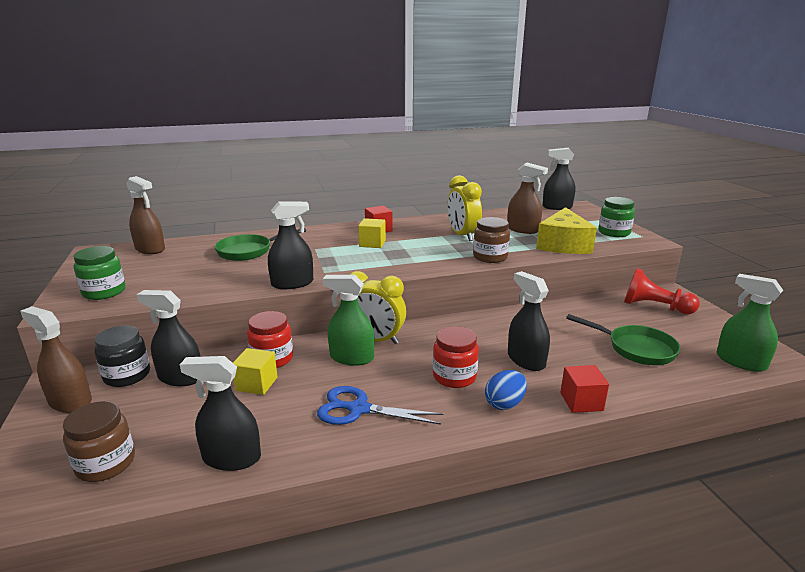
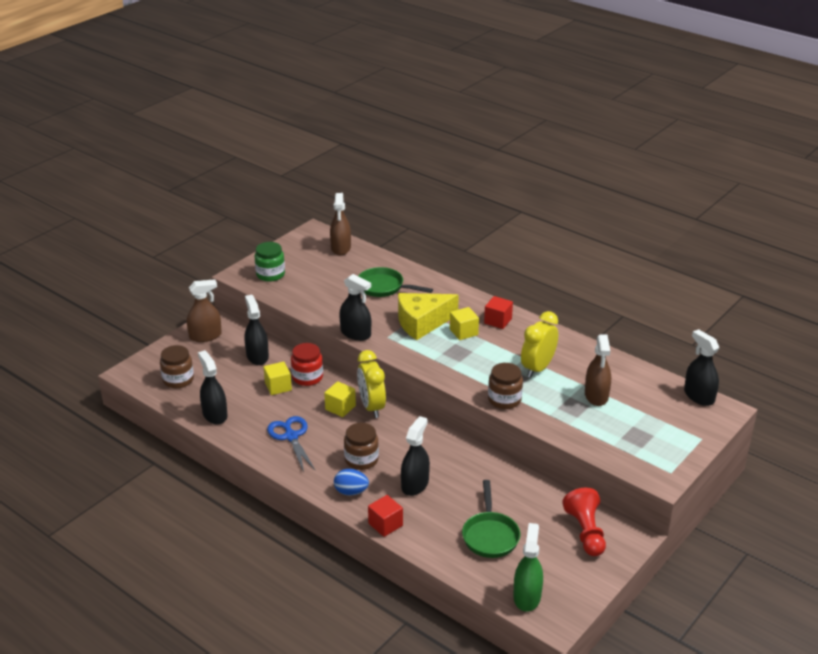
camera: 55 degrees right, 10 degrees up
brown spray bottle [20,306,92,413] -> brown spray bottle turned 75 degrees clockwise [187,279,222,342]
black jar [94,325,150,387] -> none
green spray bottle [323,275,375,366] -> yellow cube [324,381,356,417]
red jar [433,326,479,388] -> brown jar [344,423,379,470]
yellow cheese [536,207,597,254] -> yellow cheese moved to [398,293,459,340]
green jar [598,197,635,237] -> none

